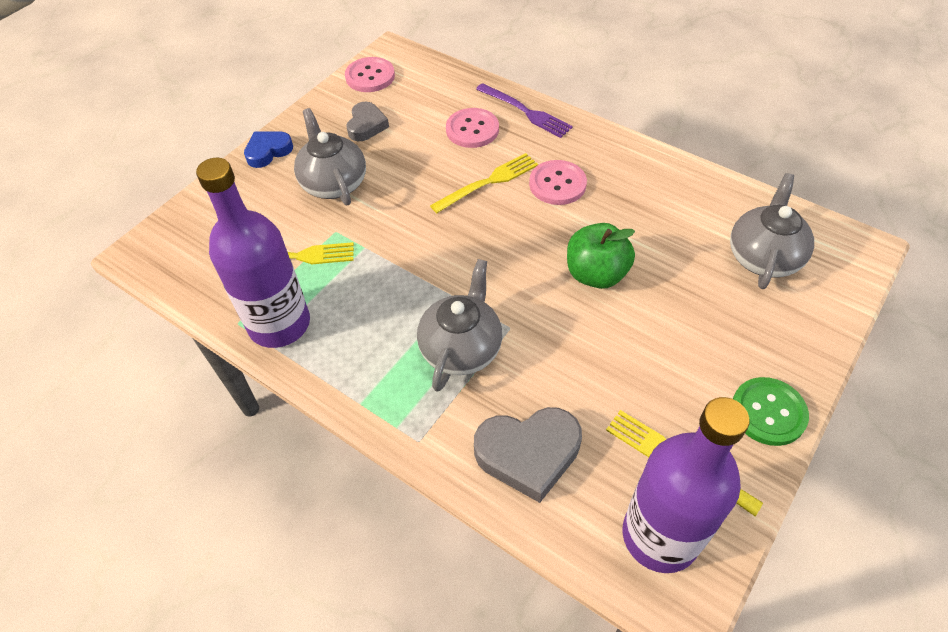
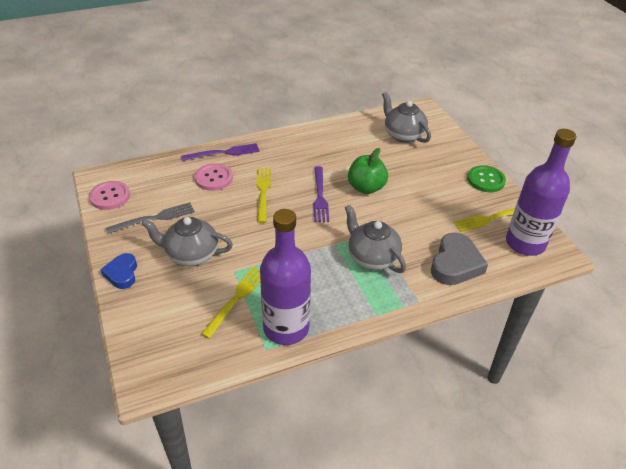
camera: 60 degrees left, 10 degrees down
grey heart [347,102,389,141] -> grey fork [106,202,195,234]
pink button [529,160,587,205] -> none
none -> purple fork [313,166,329,222]

